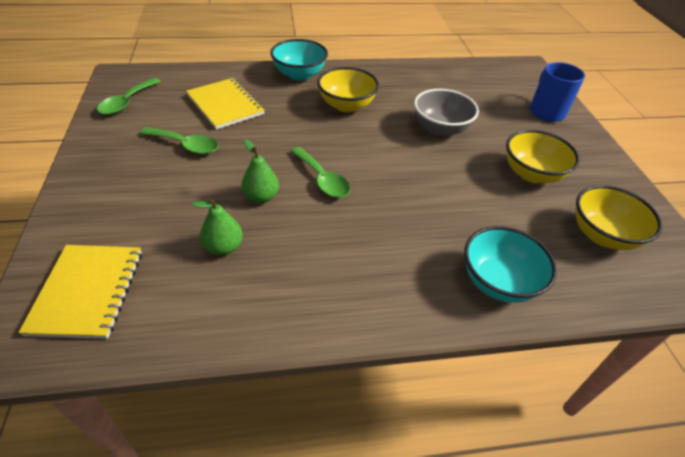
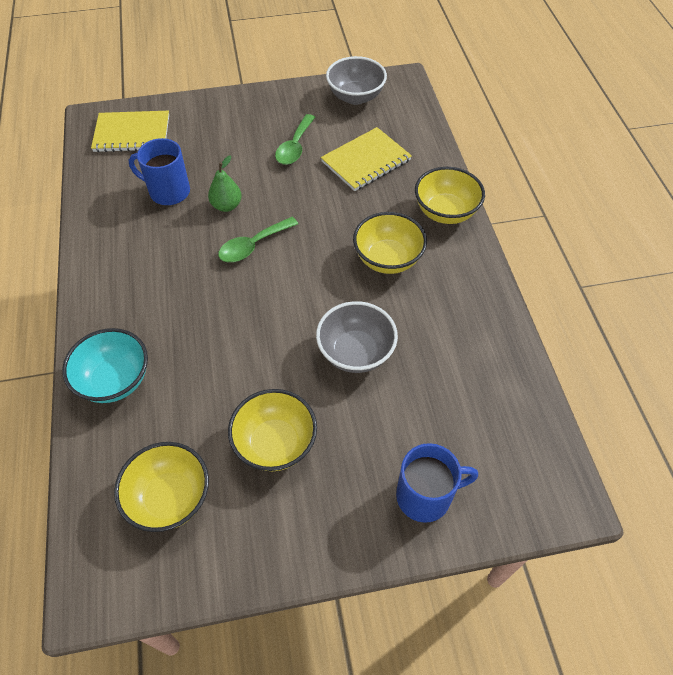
camera: 90 degrees right, 10 degrees up
green spoon [97,78,161,115] -> grey bowl [326,56,387,105]
green pear [192,198,243,255] -> blue mug [129,138,190,205]
turquoise bowl [270,39,328,81] -> yellow bowl [415,167,485,224]

